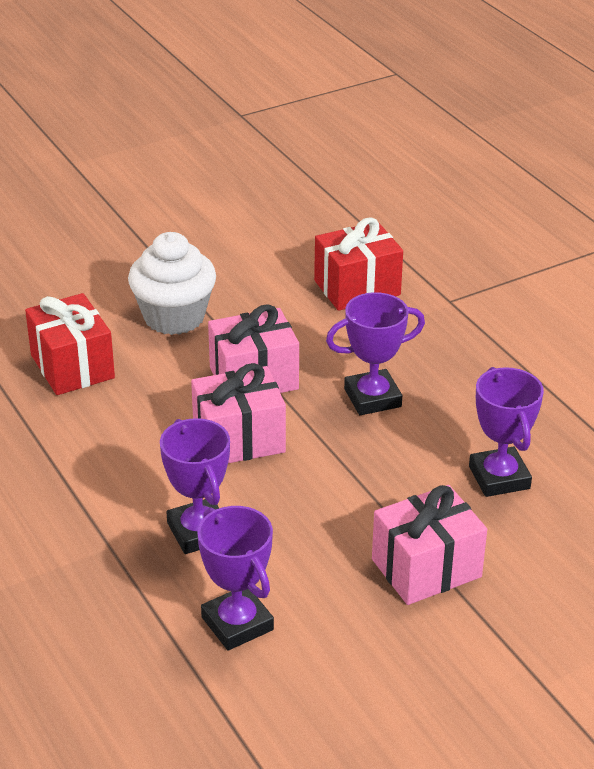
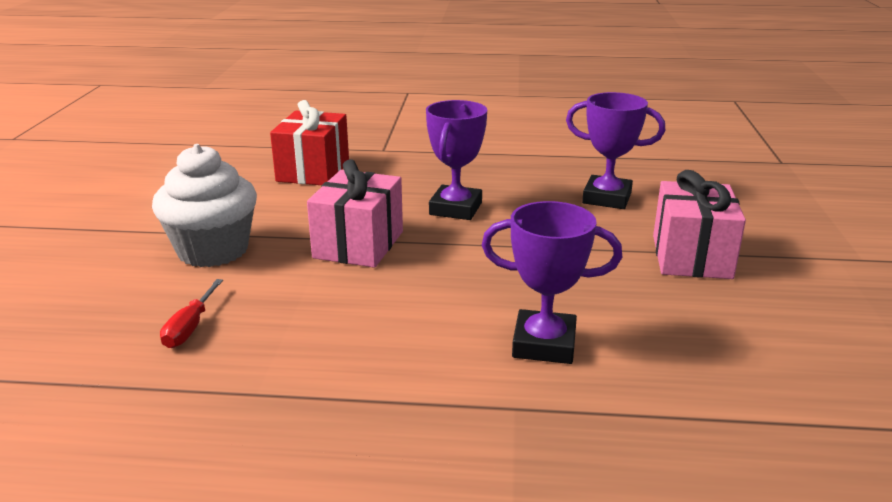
camera: 55 degrees left, 10 degrees down
red gift [25,293,115,395] -> red screwdriver [160,279,223,348]
pink gift [191,363,286,463] -> none
purple trophy [197,506,274,650] -> none

